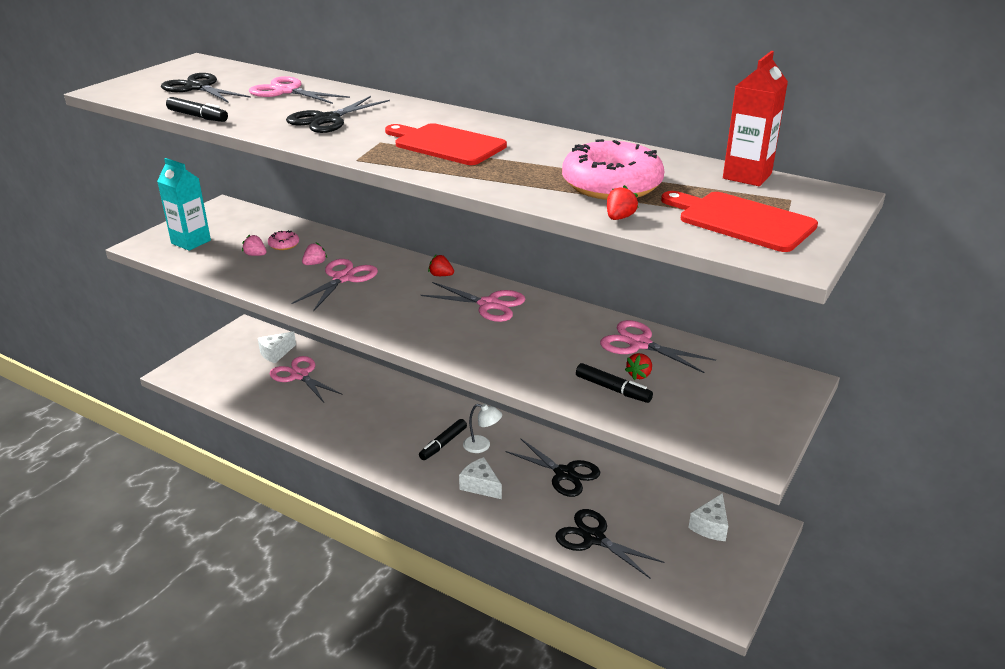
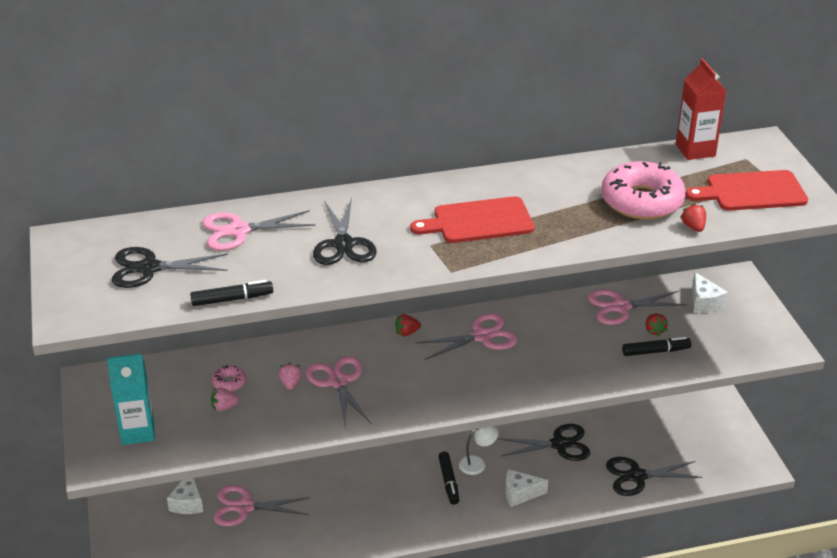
camera: 45 degrees left, 5 degrees up
white cheese [688,493,728,541] -> white cheese moved to [692,272,728,313]

